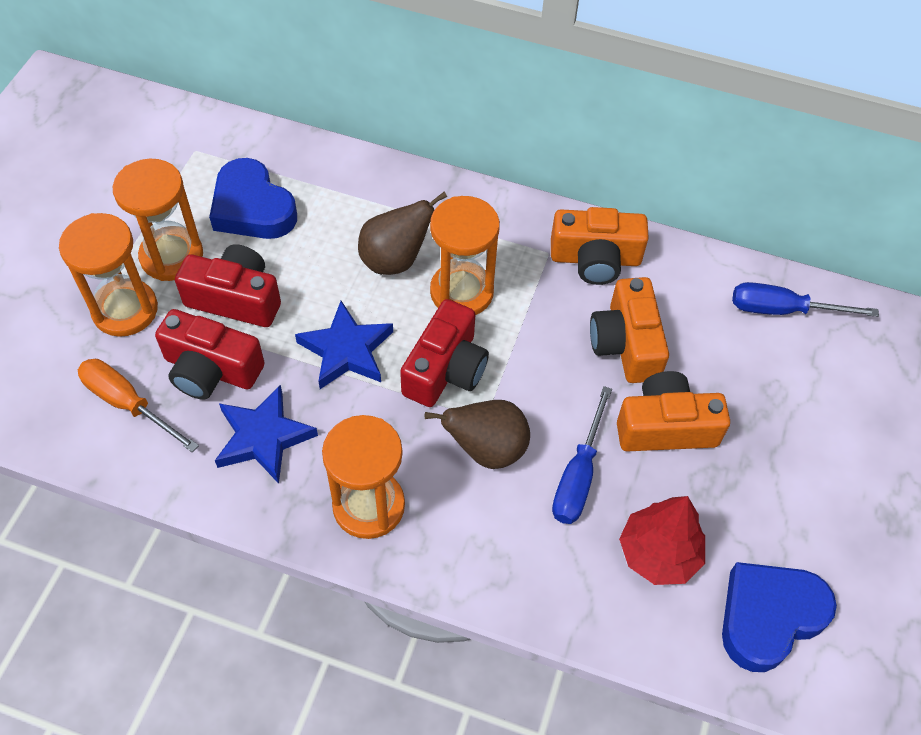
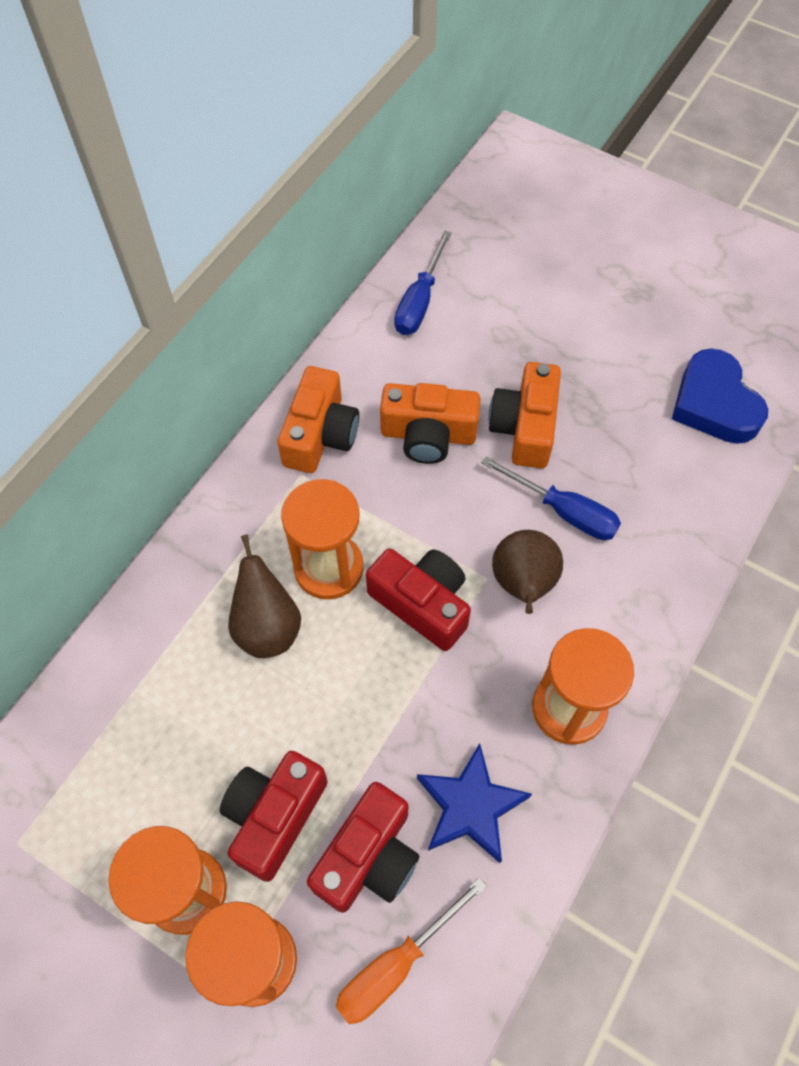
camera: 75 degrees left, 5 degrees up
blue heart [209,158,297,239] -> none
blue star [295,301,393,389] -> none
red tree [619,496,705,585] -> none

